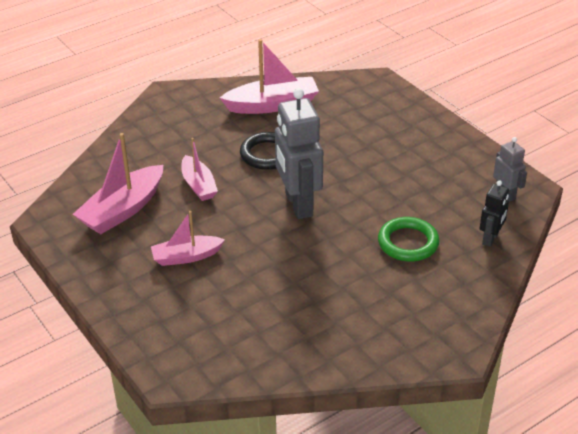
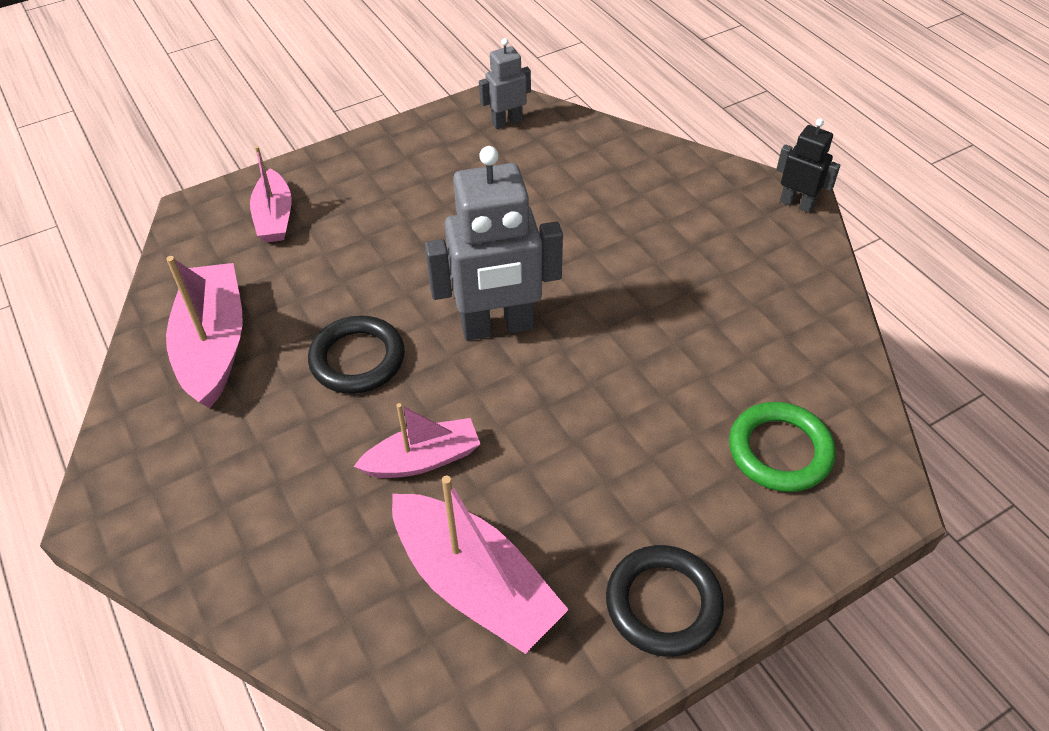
camera: 85 degrees left, 10 degrees up
pink boat [151,211,225,266] -> pink boat moved to [250,146,292,242]
green ring [378,217,439,262] -> green ring moved to [729,402,836,492]
black robot [480,180,509,247] -> black robot moved to [776,118,840,213]
none -> black ring [606,545,724,657]

